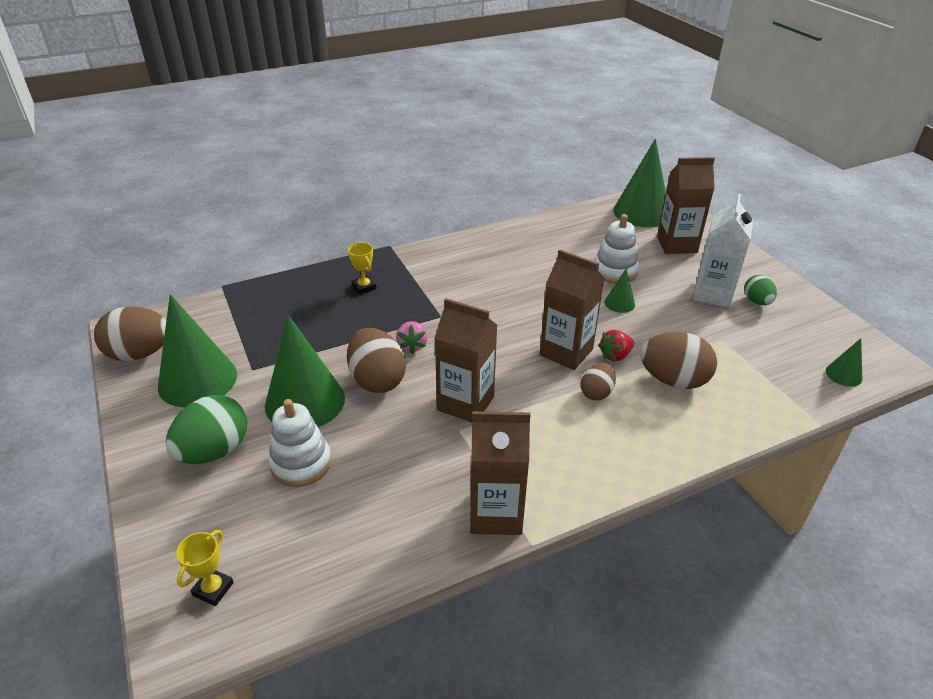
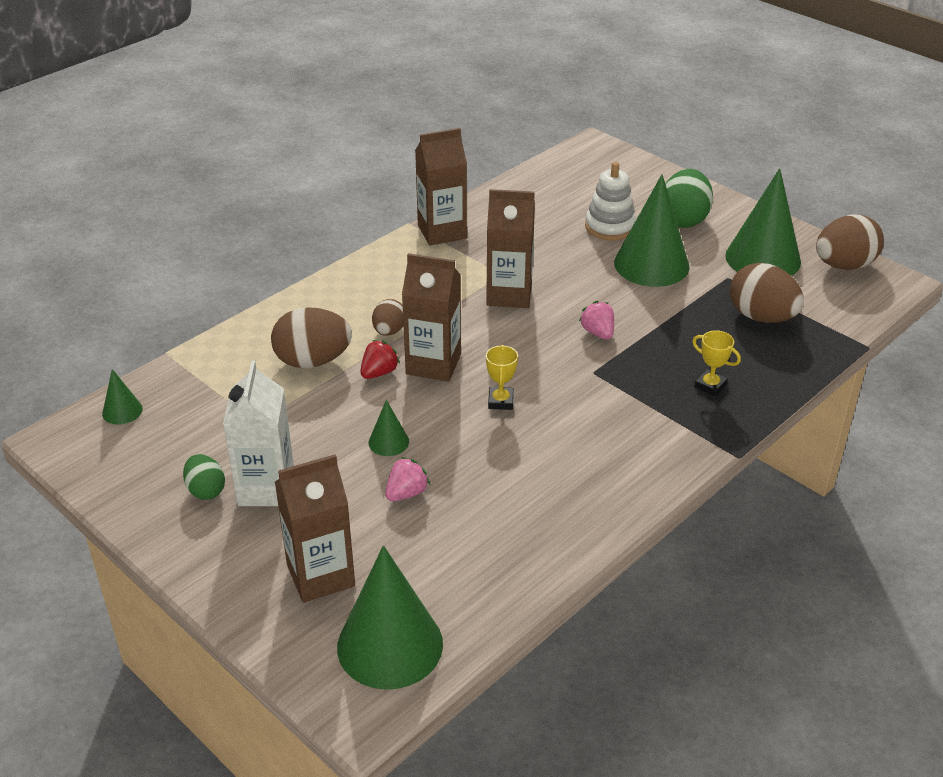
camera: 160 degrees right, 0 degrees up
yellow trophy [176,530,234,606] -> yellow trophy moved to [486,345,518,410]
brown egg [347,328,406,393] -> brown egg moved to [730,263,804,323]
white stacking toy [594,214,639,284] -> pink strawberry [385,457,430,501]

